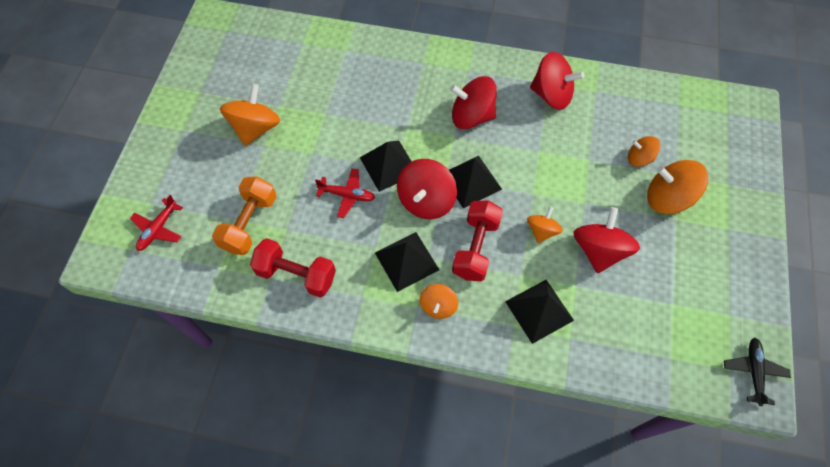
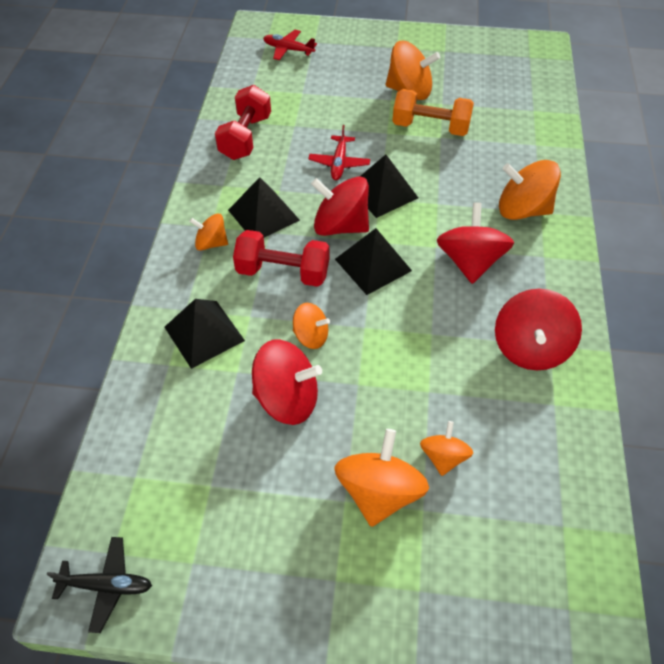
camera: 85 degrees right, 10 degrees down
orange dumbbell [212,177,277,255] -> orange dumbbell moved to [392,89,474,136]
none -> orange spinning top [499,160,561,220]

